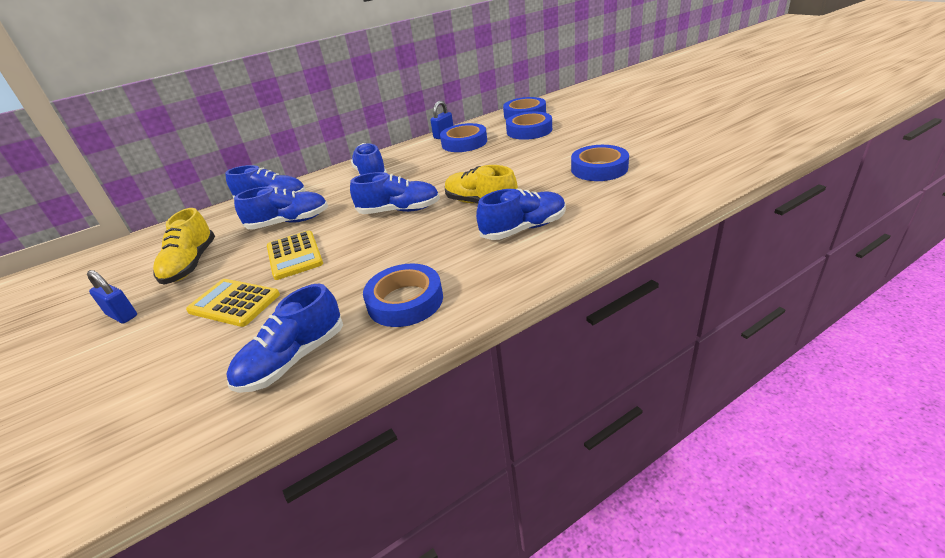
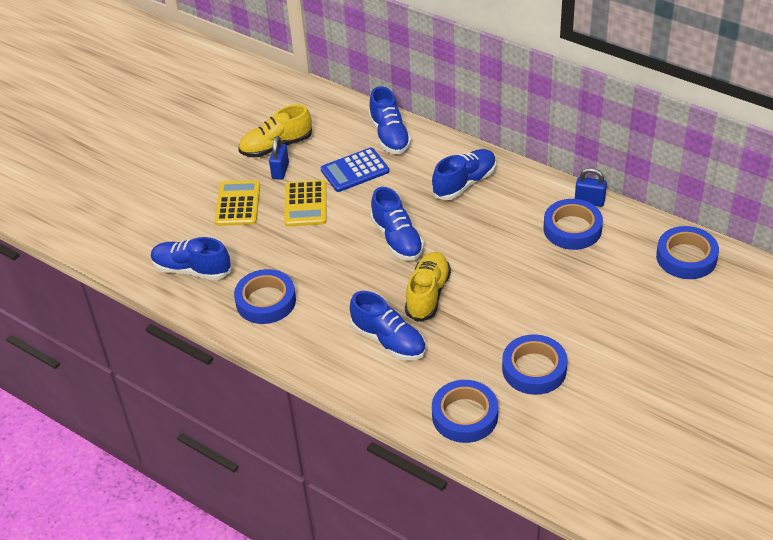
camera: 65 degrees right, 10 degrees up
blue padlock [87,270,137,324] -> blue padlock moved to [269,136,289,180]
blue shoe [234,186,328,230] -> blue calculator [321,148,389,192]
yellow calculator [267,230,323,280] -> yellow calculator turned 45 degrees counterclockwise [284,180,326,227]
blue tape [506,112,552,140] -> blue tape moved to [432,380,498,443]

